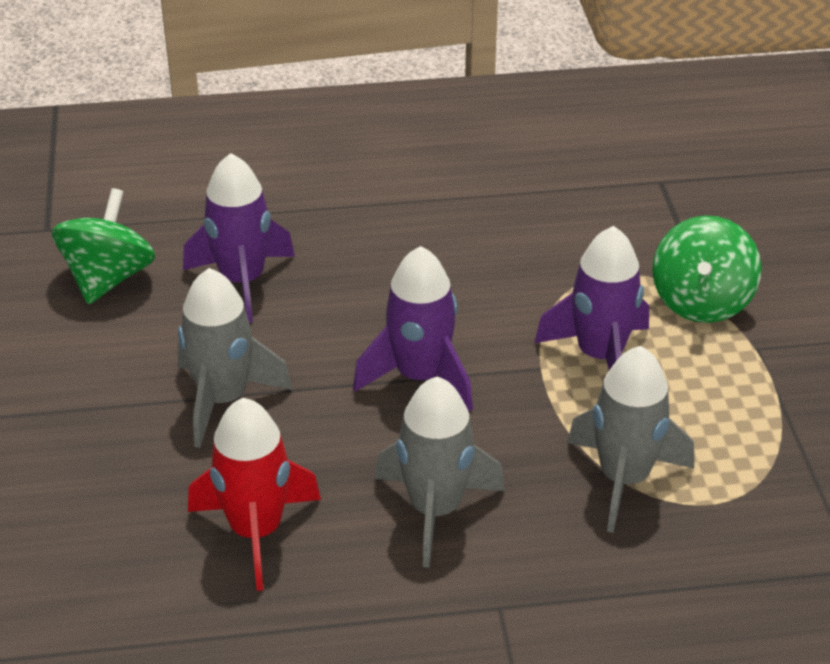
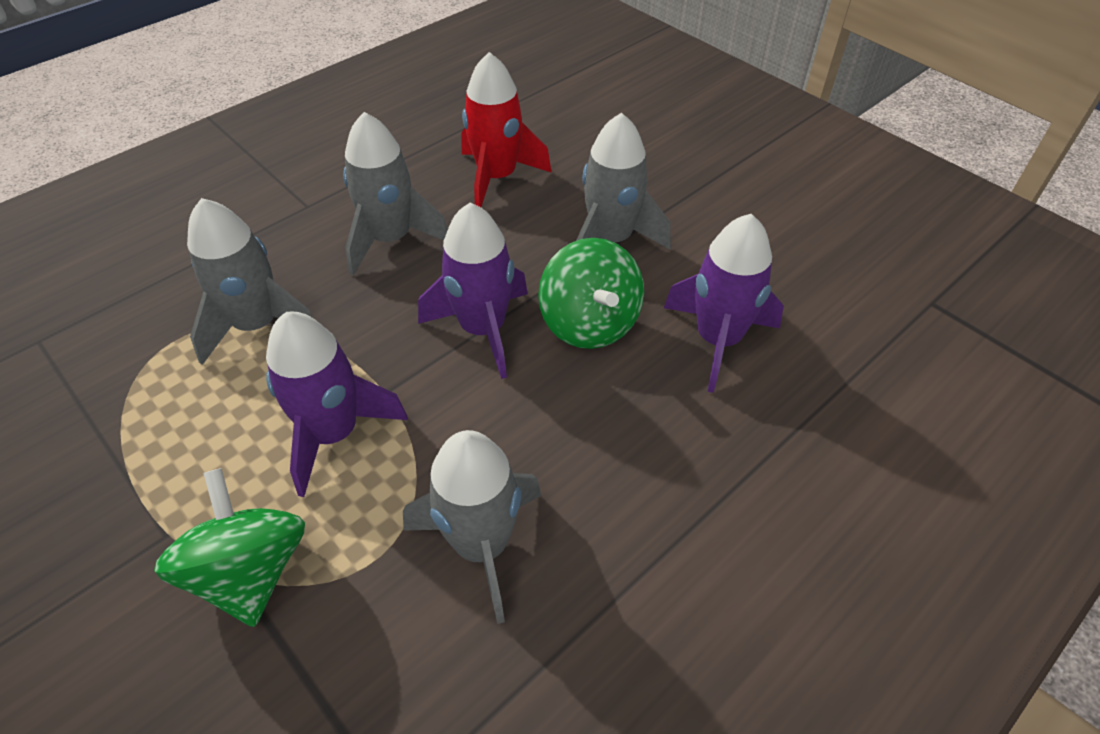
camera: 145 degrees right, 10 degrees up
green spinning top [51,188,155,304] -> green spinning top moved to [538,238,644,349]
none -> grey rocket [403,430,542,624]

